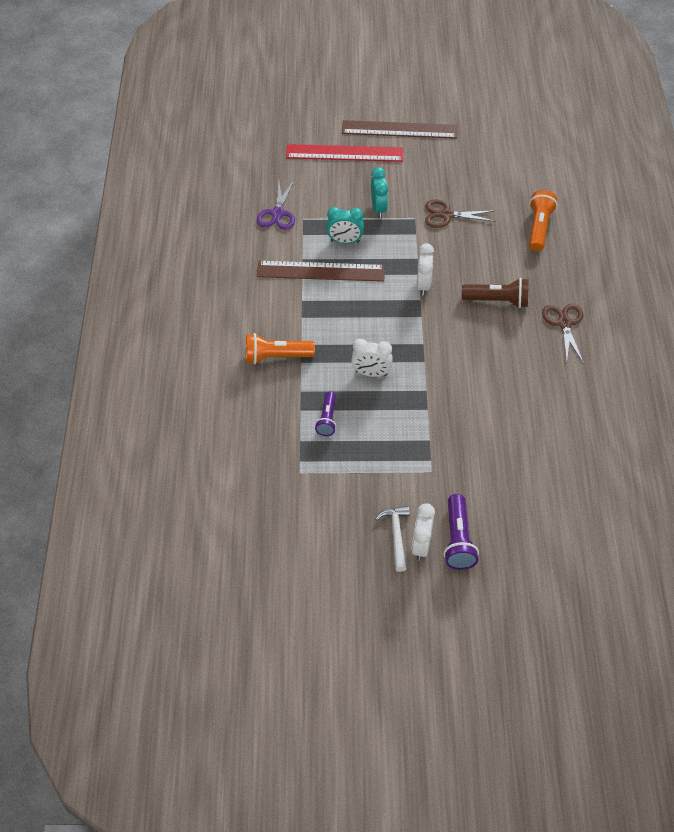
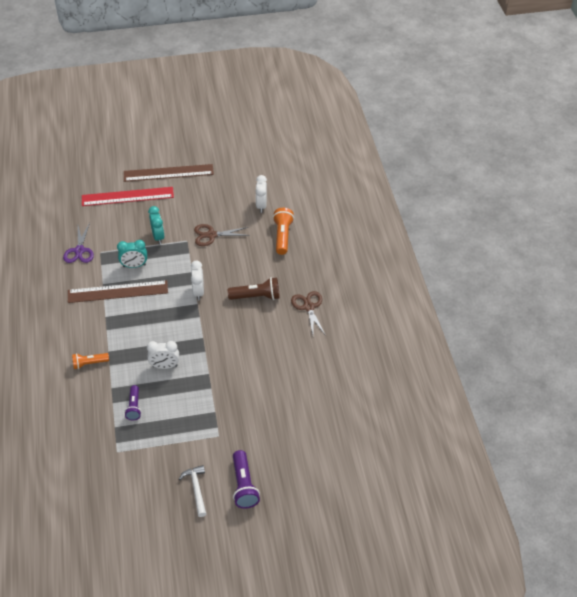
camera: 10 degrees left, 5 degrees down
orange flashlight [246,333,315,364] -> orange flashlight [72,353,109,369], size x0.66
white clock [411,503,435,561] -> white clock moved to [255,175,267,213]

